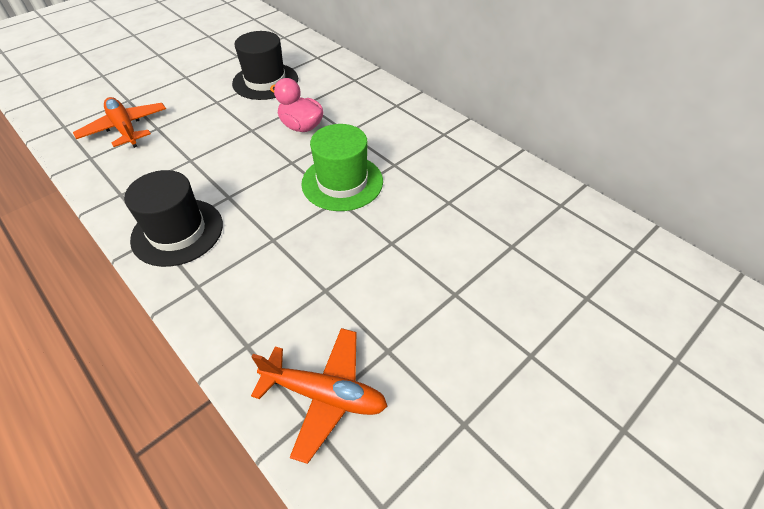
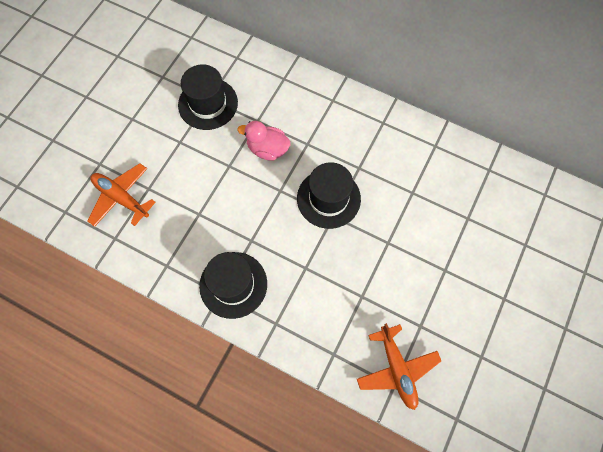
camera: 20 degrees left, 20 degrees up
orange plane [251,328,388,464] -> orange plane turned 75 degrees clockwise [357,323,441,410]
green hat [301,124,383,211] -> black hat [297,162,361,229]

